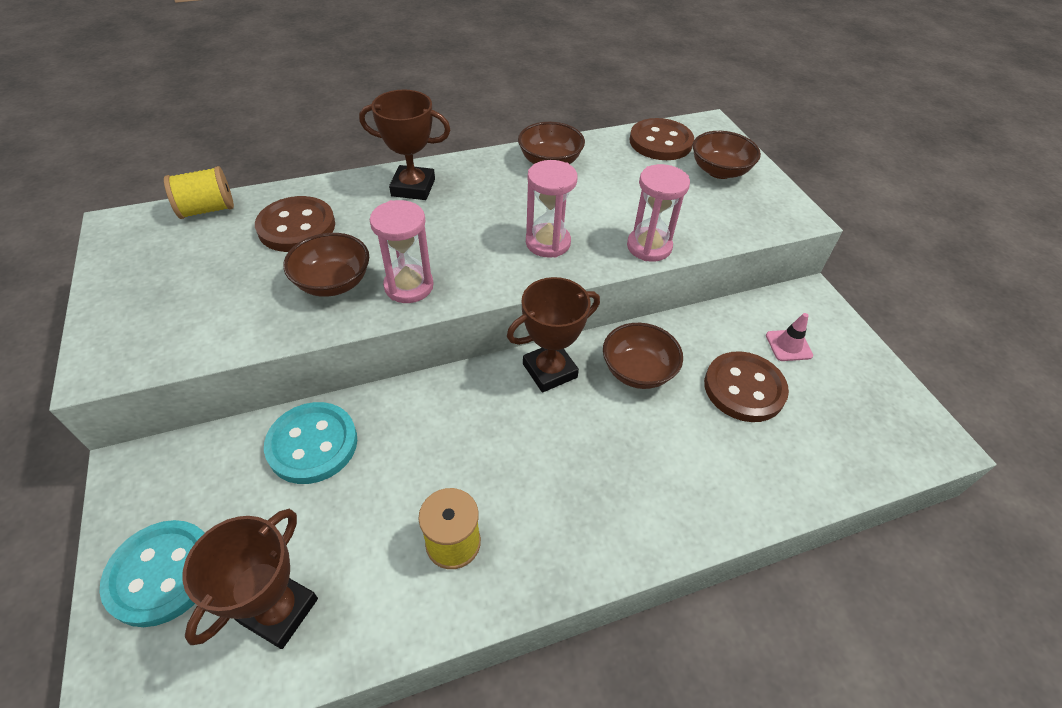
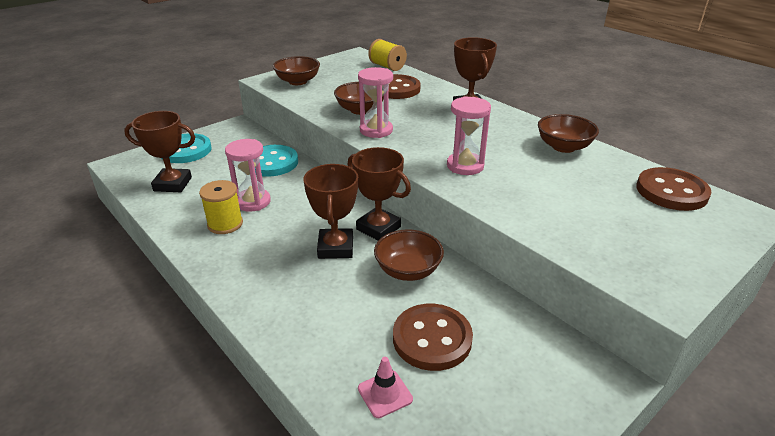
camera: 70 degrees right, 15 degrees down
pink hourglass [627,164,690,262] -> pink hourglass moved to [225,139,271,212]
brown bowl [693,131,761,179] -> brown bowl moved to [273,56,320,85]
pink traffic cone [766,313,813,361] -> pink traffic cone moved to [358,357,413,418]
none -> brown trophy [304,164,358,259]

